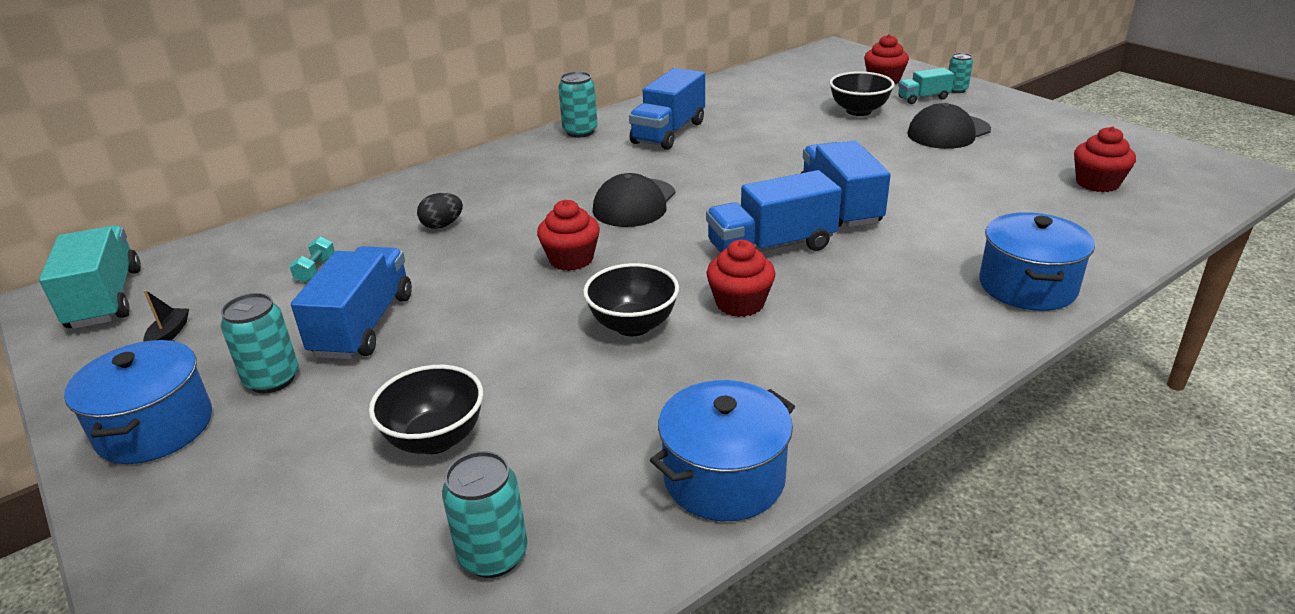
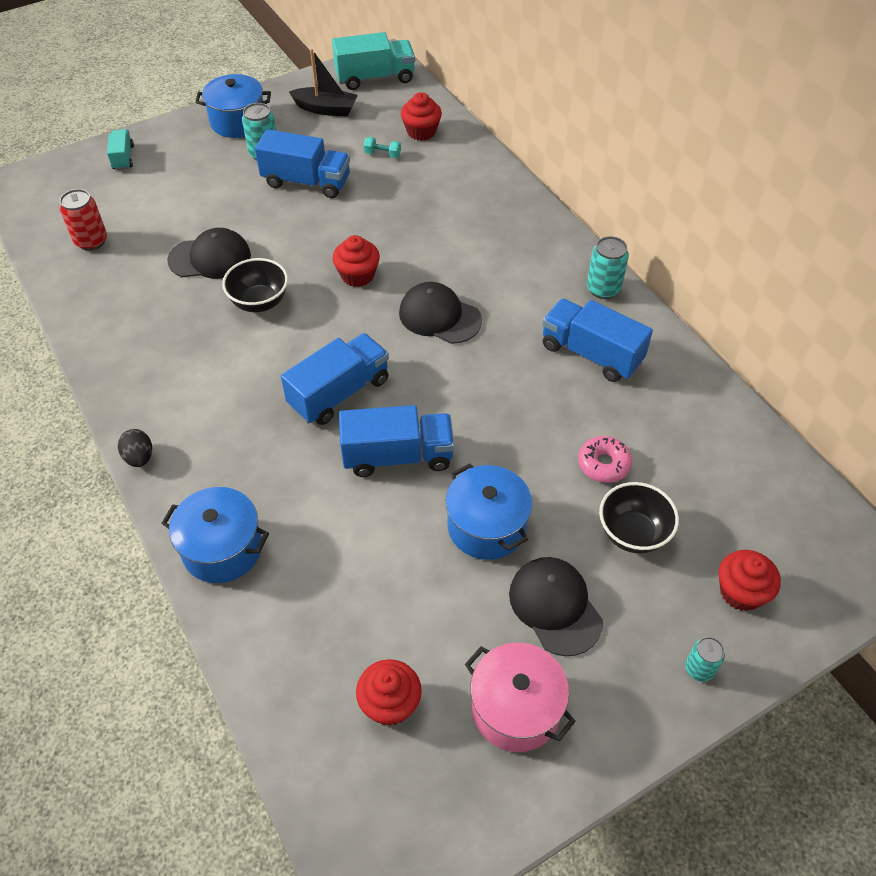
camera: 95 degrees right, 20 degrees up
black boat [143,290,189,342] -> black boat [289,49,358,117], size x1.92
black bowl [369,365,483,454] -> none
black egg [417,193,463,229] -> black egg moved to [118,429,152,467]
turquoise can [442,451,528,578] -> red can [60,189,107,251]
blue pot [650,380,795,521] -> blue pot moved to [445,463,532,560]
blue truck [706,170,842,253] -> blue truck turned 60 degrees clockwise [281,333,389,425]
red cupcake [706,240,776,317] -> red cupcake moved to [401,92,442,141]
turquoise truck [898,68,954,104] -> turquoise truck moved to [107,129,134,170]
none -> black cap [167,228,251,279]
none -> pink pot [465,643,576,752]
none -> pink donut [578,436,632,483]

